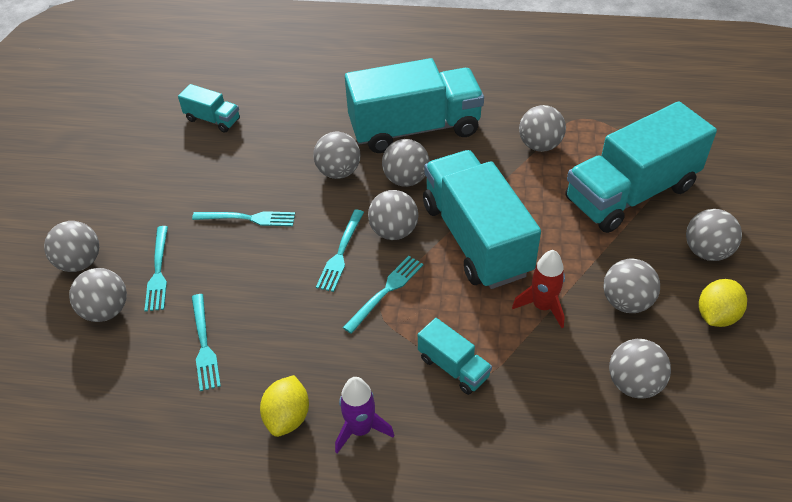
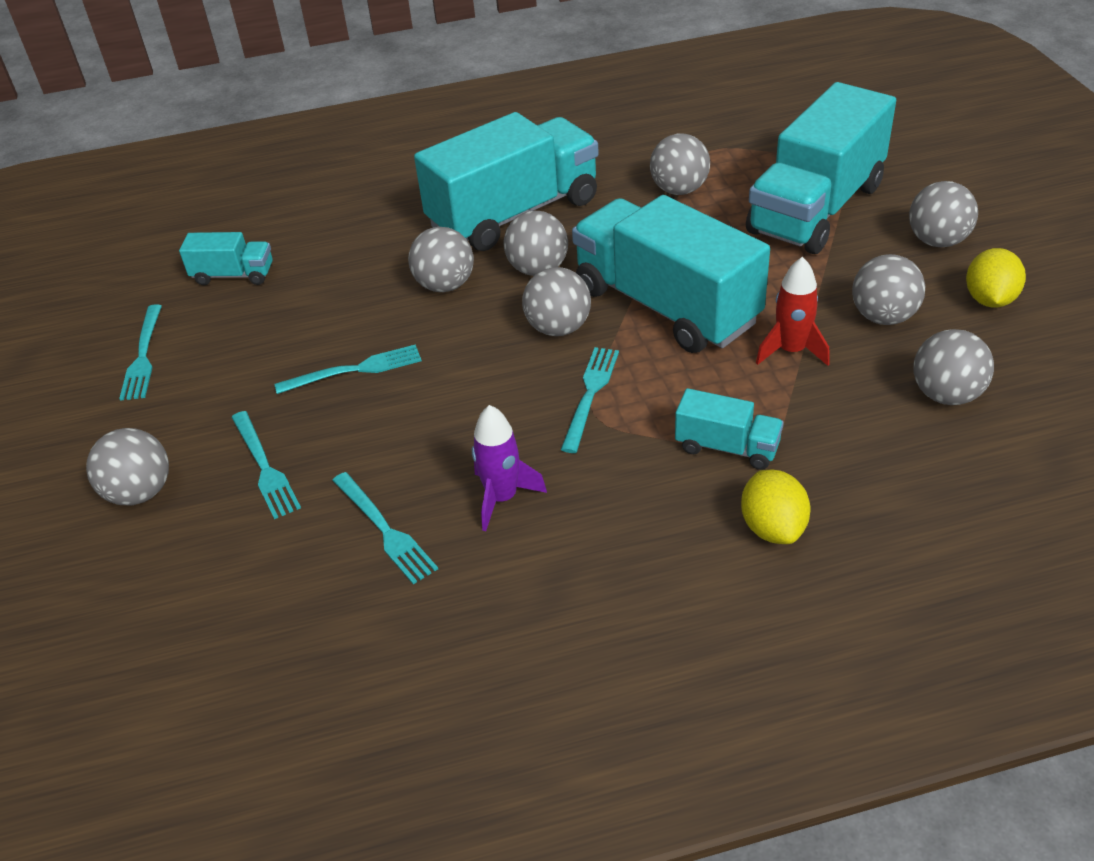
camera: 20 degrees left, 5 degrees down
grey ball [69,268,127,322] -> none
yellow lemon [260,375,309,437] -> yellow lemon moved to [741,470,810,544]
turquoise fork [316,209,364,292] -> turquoise fork moved to [119,304,162,401]
purple rocket [335,377,394,453] -> purple rocket moved to [472,405,547,531]

